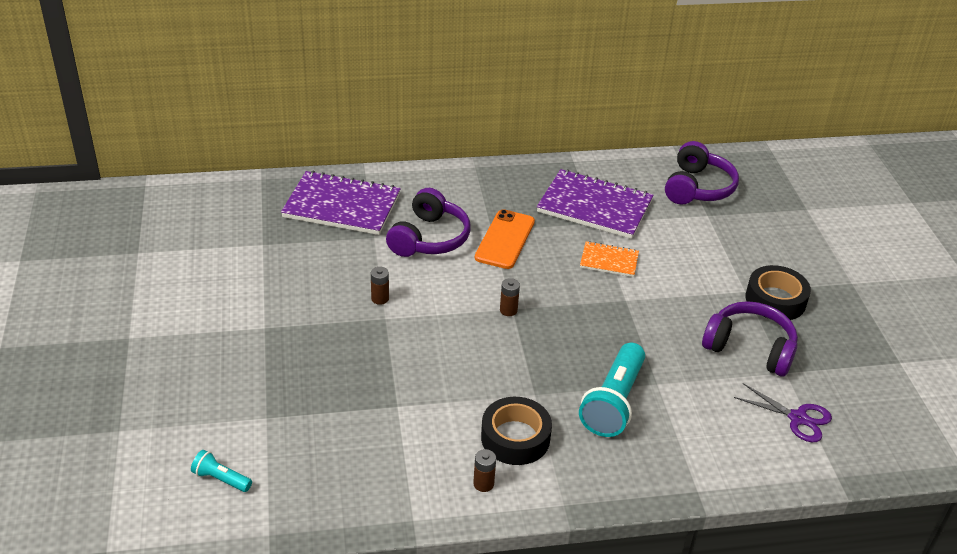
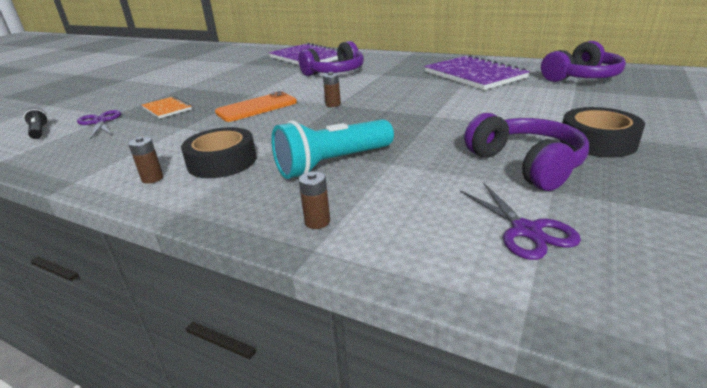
camera: 40 degrees right, 10 degrees down
turquoise flashlight [191,450,252,492] -> black flashlight [24,108,48,139]
brown battery [371,267,389,305] -> brown battery moved to [299,171,330,229]
orange phone [475,209,535,269] -> orange phone moved to [215,91,297,122]
orange notebook [580,241,639,277] -> orange notebook moved to [142,96,192,119]
none -> purple scissors [77,110,121,139]

